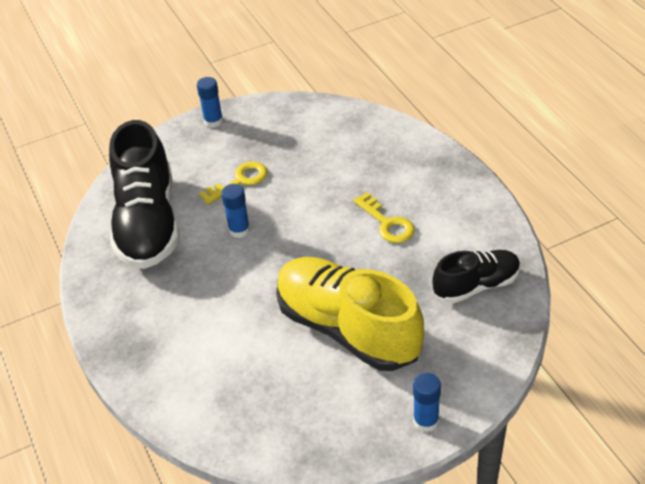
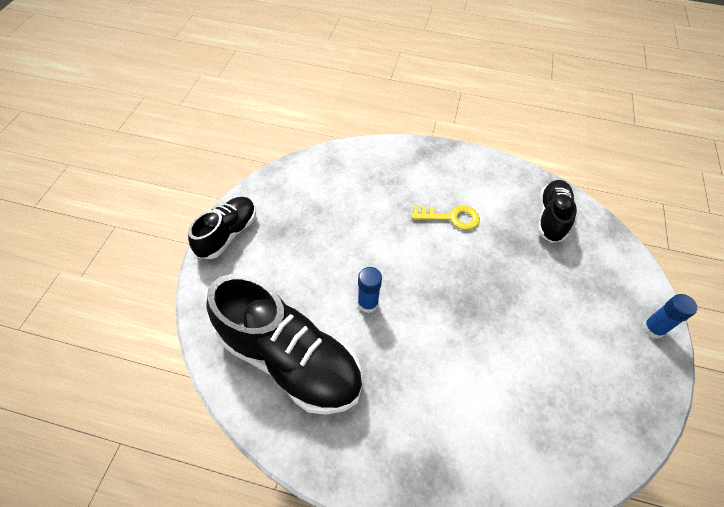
camera: 55 degrees left, 10 degrees up
blue glue stick [197,77,223,128] -> black shoe [188,197,256,259]
yellow key [199,161,268,205] -> none
yellow shoe [276,257,424,371] -> none

